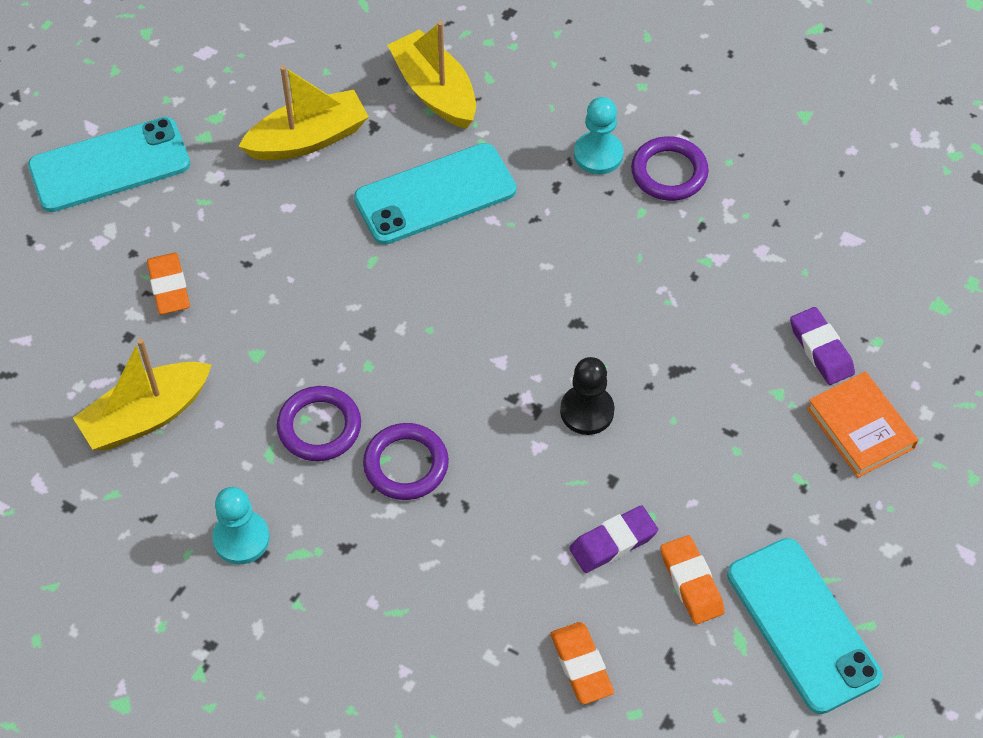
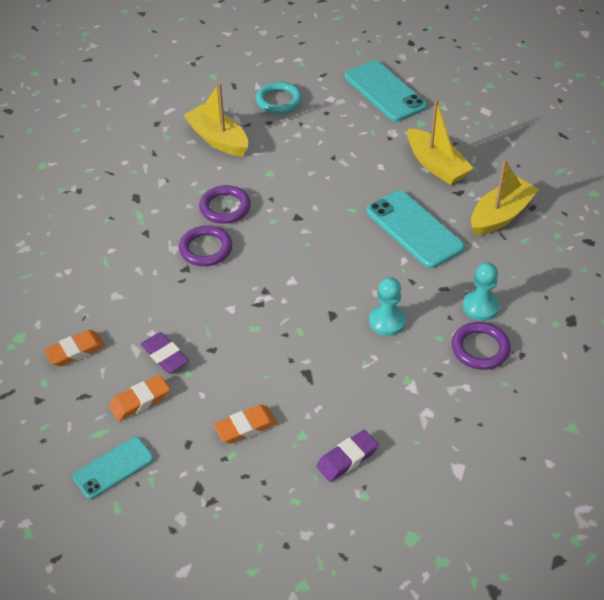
camera: 80 degrees right, 10 degrees down
orange eraser [147,253,190,314] -> orange eraser moved to [214,405,278,444]
turquoise pawn [212,487,270,564] -> turquoise pawn moved to [369,277,406,336]
black pawn [560,357,615,435] -> none
turquoise phone [727,538,883,714] -> turquoise phone [73,437,154,499], size x0.61
orange book [807,371,918,478] -> none
none -> turquoise ring [256,82,302,114]

